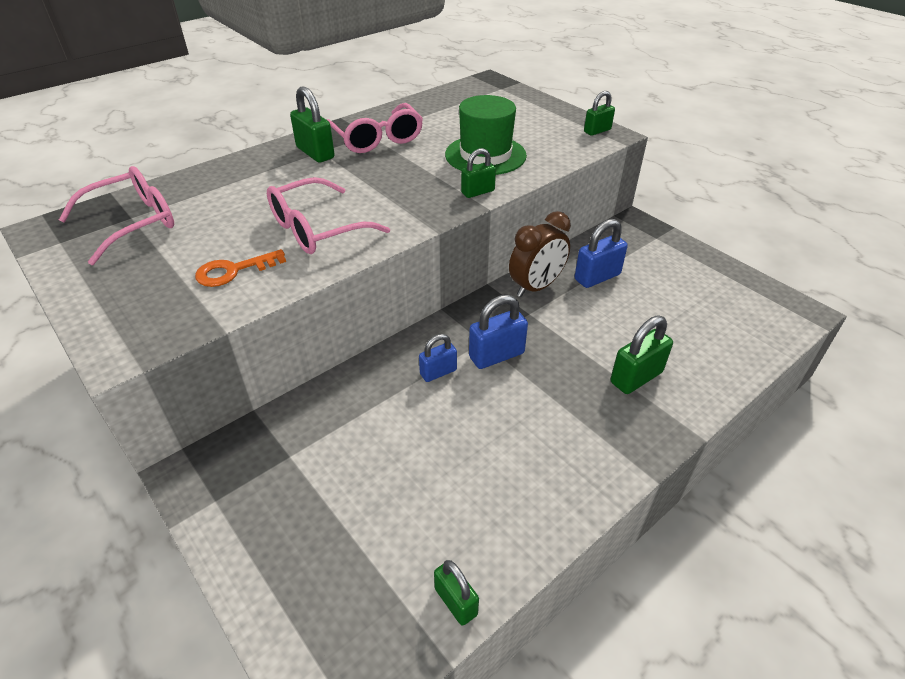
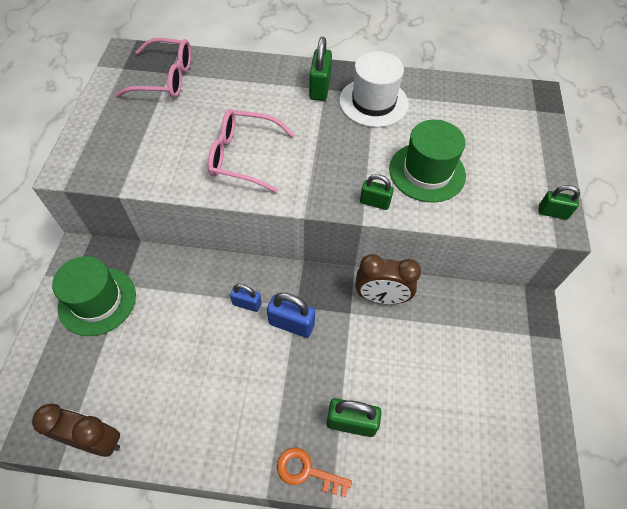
camera: 45 degrees right, 15 degrees up
orange key [195,249,286,287] -> orange key moved to [277,448,352,497]
pink glasses [326,103,423,153] -> white hat [339,51,409,127]
green padlock [434,560,479,626] -> brown clock [32,403,120,457]
blue padlock [575,219,628,288] -> none
none -> green hat [52,256,136,336]

